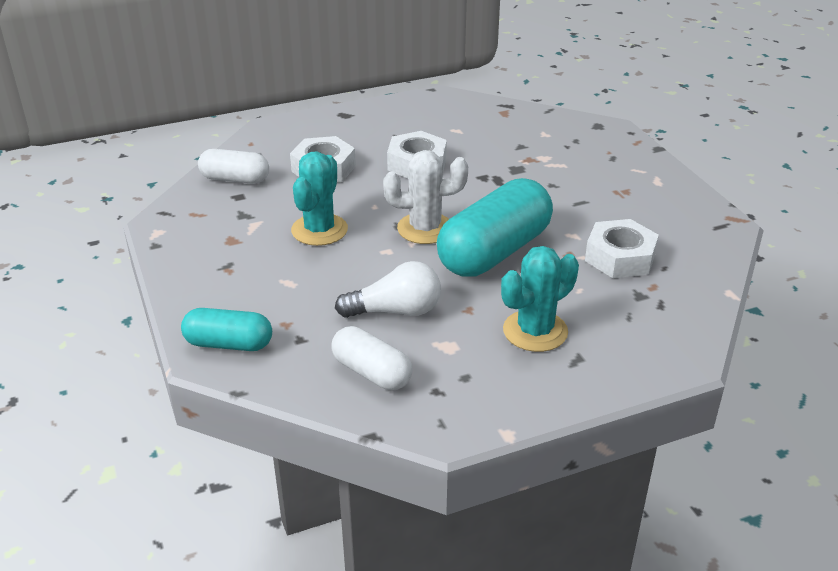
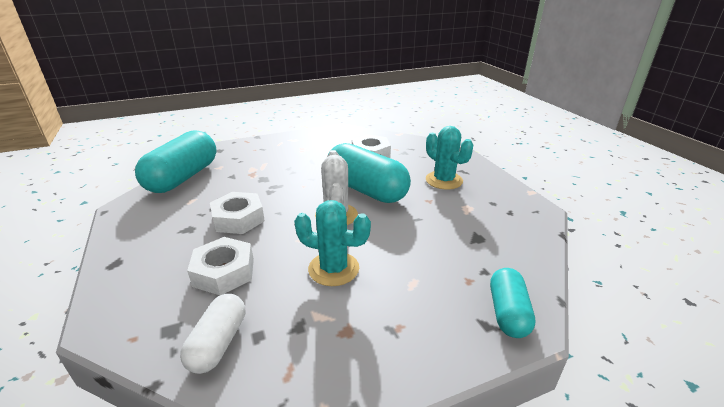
camera: 90 degrees left, 5 degrees down
white capsule [332,326,412,390] -> none
white light bulb [335,261,441,318] -> none
none -> turquoise capsule [135,131,217,193]

